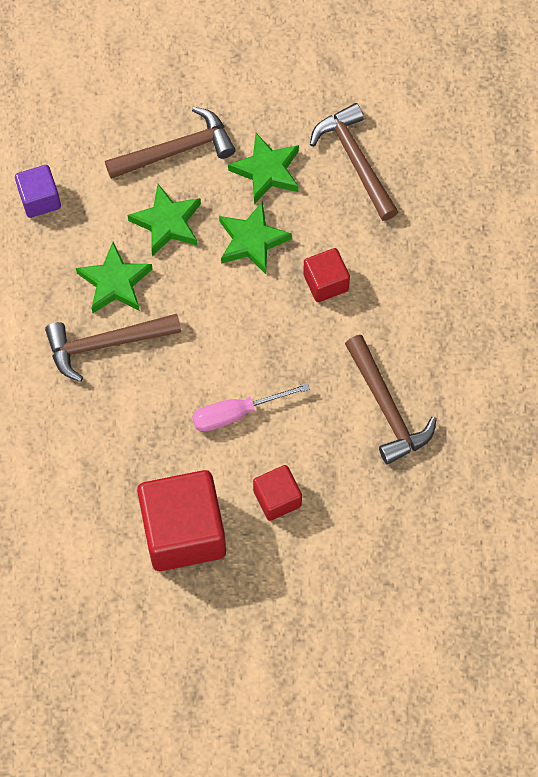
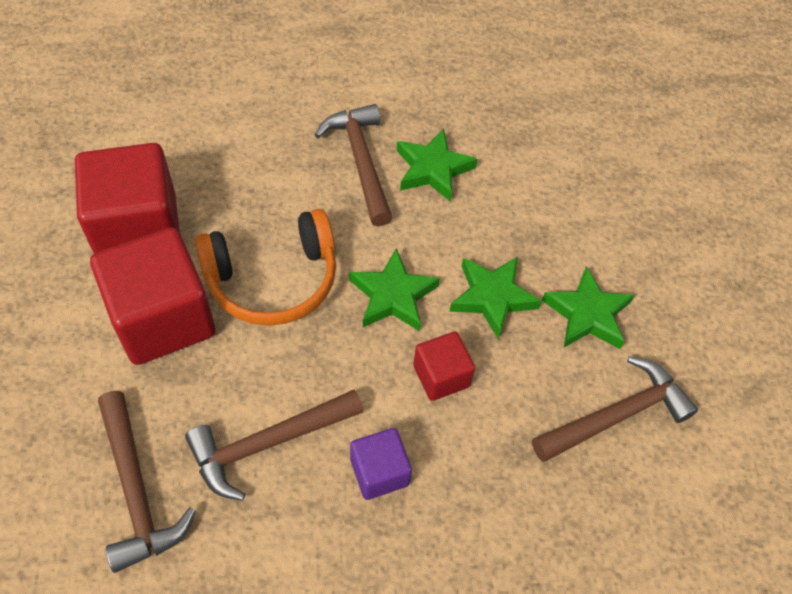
camera: 85 degrees right, 10 degrees down
purple cube [15,165,61,218] -> purple cube moved to [350,428,412,500]
brown hammer [105,107,235,179] -> brown hammer moved to [98,391,196,573]
green star [127,184,201,256] -> green star moved to [349,248,440,331]
pink screwdriver [192,383,310,432] -> orange headphones [195,209,336,326]
red cube [253,465,302,521] -> red cube [90,227,215,365], size x1.94

